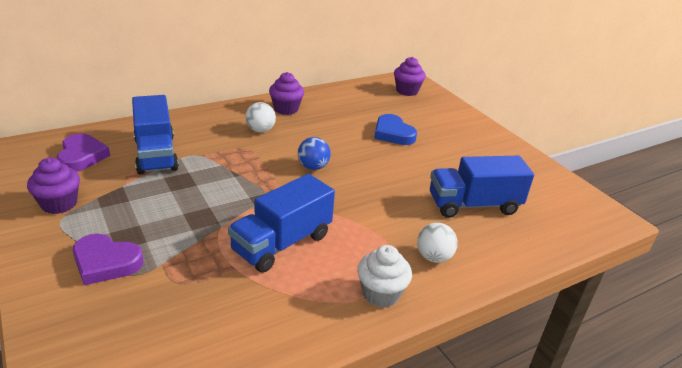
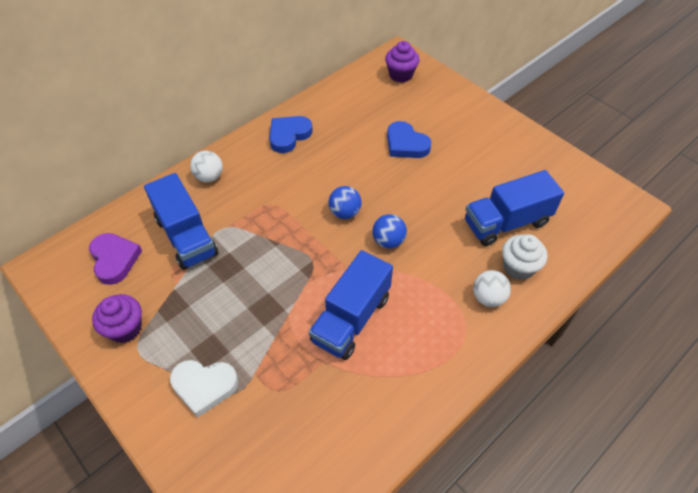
camera: 10 degrees left, 20 degrees up
purple heart [73,234,143,285] -> white heart [170,360,238,418]
white ball [245,102,276,133] -> white ball moved to [190,151,223,182]
purple cupcake [269,72,304,115] -> blue heart [269,116,313,153]
white cupcake [357,245,412,308] -> white cupcake moved to [502,234,547,280]
none -> blue ball [372,214,407,249]

